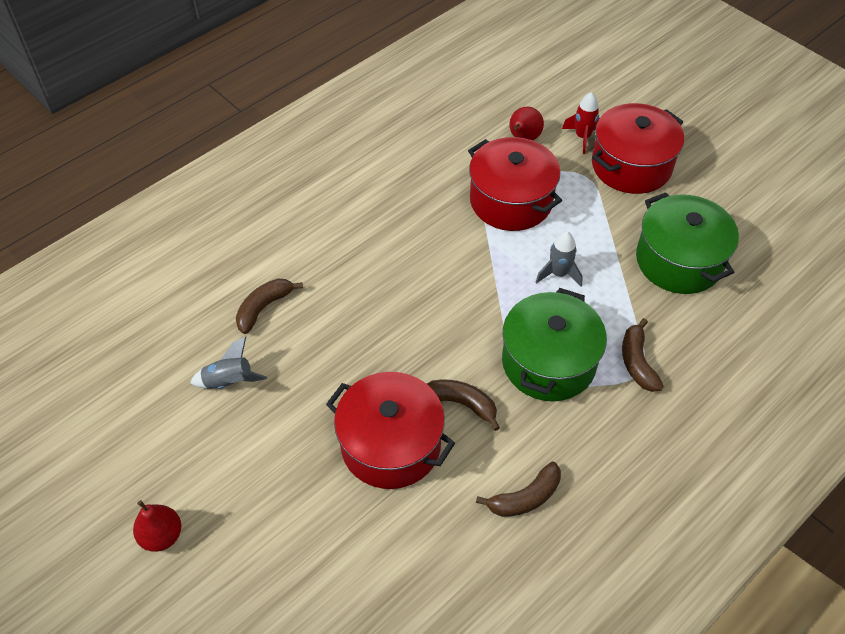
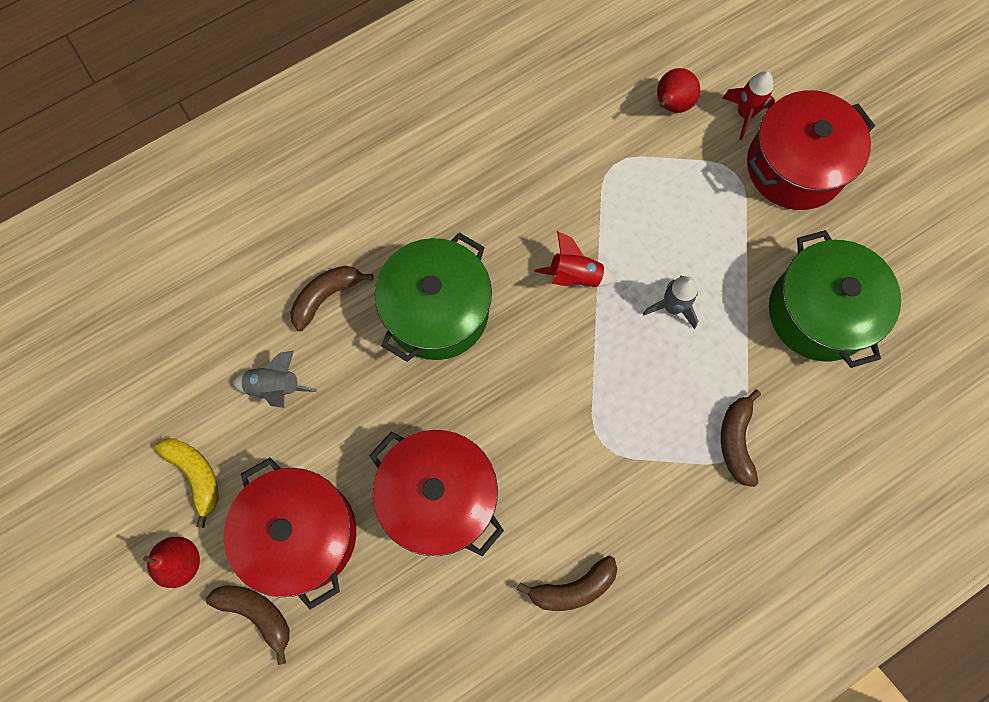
camera: 10 degrees right, 20 degrees up
brown banana [427,380,500,431] -> brown banana moved to [206,586,289,665]
red pot [468,137,562,231] -> red pot moved to [223,458,356,609]
green pot [502,288,607,401] -> green pot moved to [375,233,492,362]
none -> yellow banana [155,438,219,528]
none -> red rocket [534,231,616,287]

